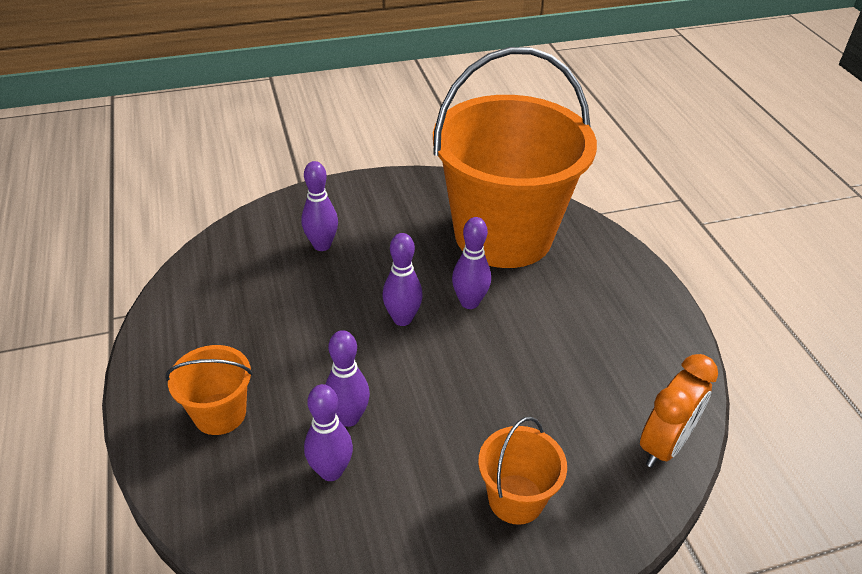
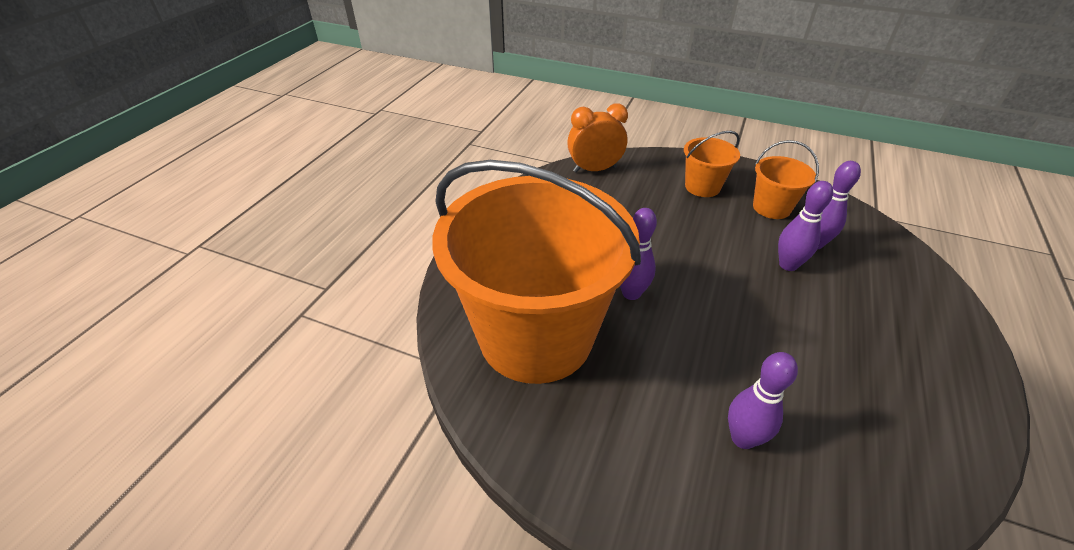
camera: 140 degrees left, 0 degrees up
orange bucket [165,345,253,435] -> orange bucket moved to [753,140,819,219]
purple bowling pin [382,233,423,326] -> none

